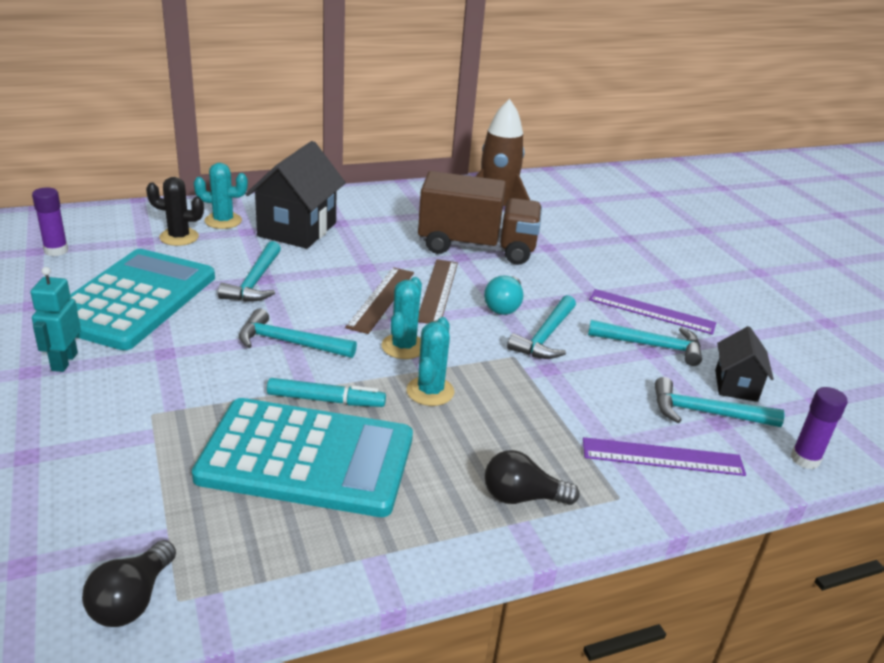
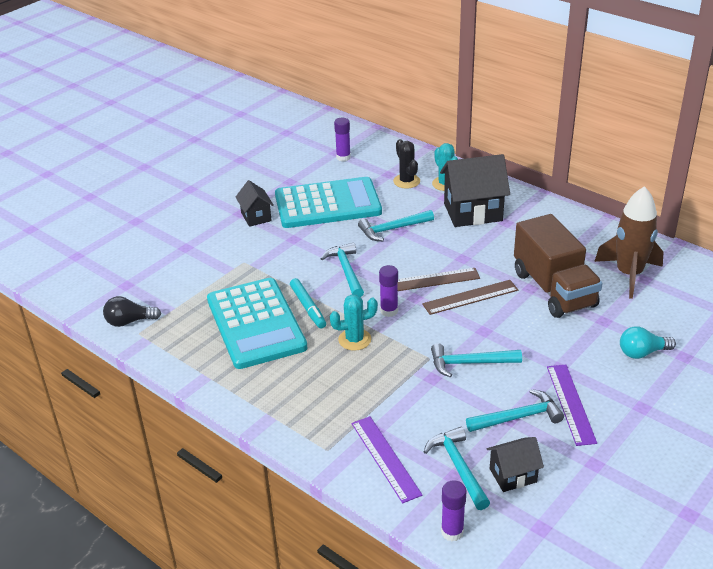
camera: 65 degrees right, 5 degrees up
turquoise robot [30,267,81,372] -> black house [236,180,274,227]
turquoise cactus [381,277,422,359] -> purple glue stick [379,265,398,317]
turquoise light bulb [484,276,523,315] -> turquoise light bulb moved to [620,326,676,359]
black light bulb [485,450,579,505] -> none
turquoise hammer [588,320,702,366] -> turquoise hammer turned 90 degrees counterclockwise [466,389,564,432]

